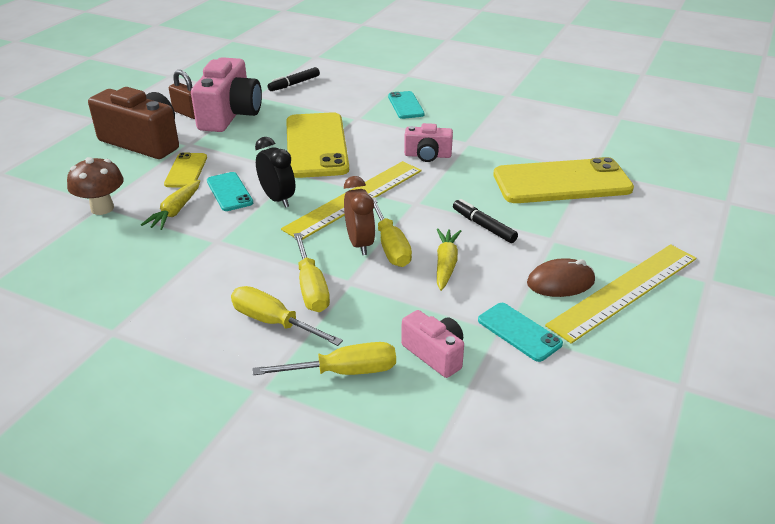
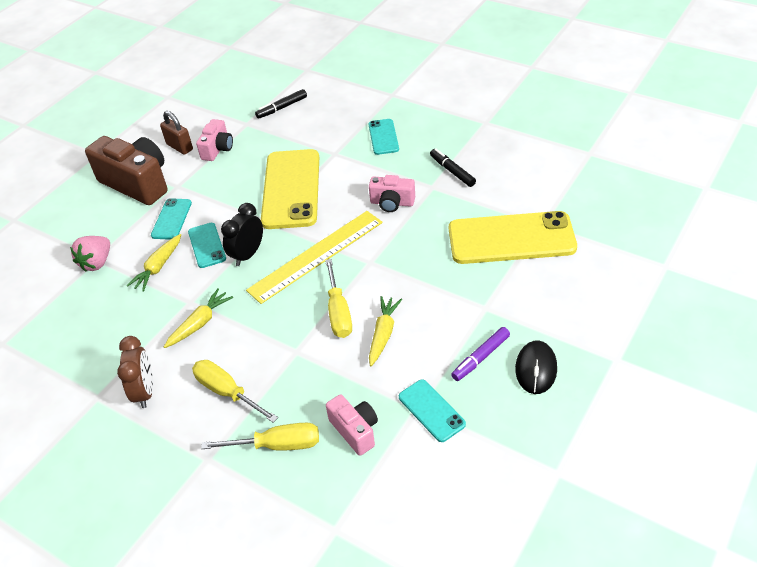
camera: 10 degrees right, 10 degrees up
brown mushroom [67,157,124,215] -> pink strawberry [70,236,110,271]
yellow phone [164,152,207,188] -> turquoise phone [151,198,192,240]
pink camera [191,57,262,132] -> pink camera [196,119,233,161], size x0.54
black clock [255,137,295,208] -> black clock turned 120 degrees counterclockwise [221,203,263,266]
yellow screwdriver [294,233,330,312] -> none
brown clock [344,176,375,255] -> brown clock moved to [117,336,153,408]
black marker [453,199,518,243] -> black marker moved to [430,149,476,187]
brown mouse [527,258,595,297] -> purple marker [451,327,510,381]
yellow ruler [545,244,696,344] -> black mouse [515,340,557,394]
none -> yellow carrot [164,288,233,348]

